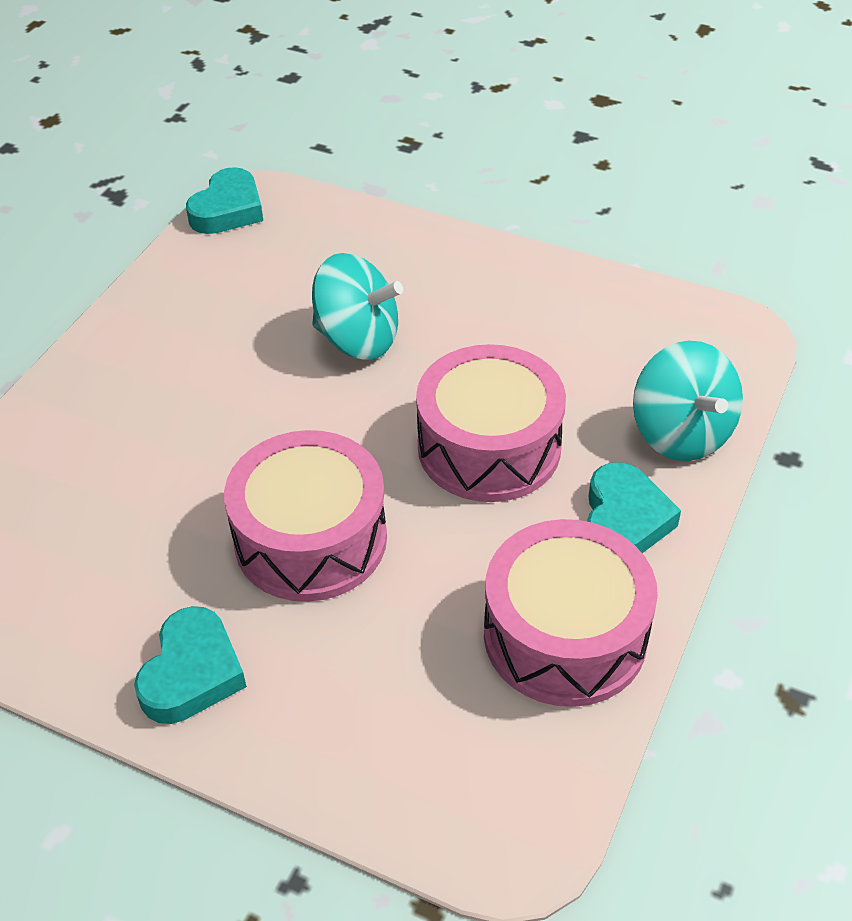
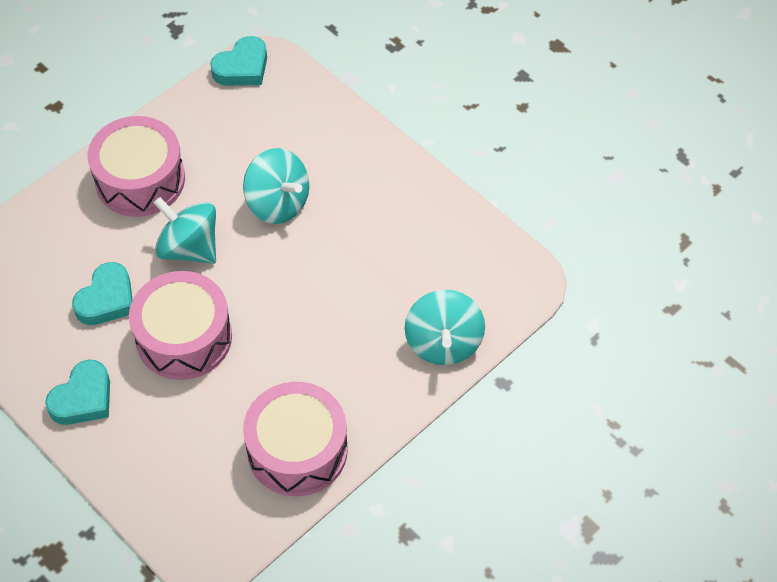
camera: 20 degrees right, 10 degrees up
pink drum [416,344,566,502] -> pink drum moved to [88,116,185,217]
turquoise heart [587,462,681,553] -> turquoise heart moved to [72,262,133,325]
none -> turquoise spinning top [154,197,216,264]

